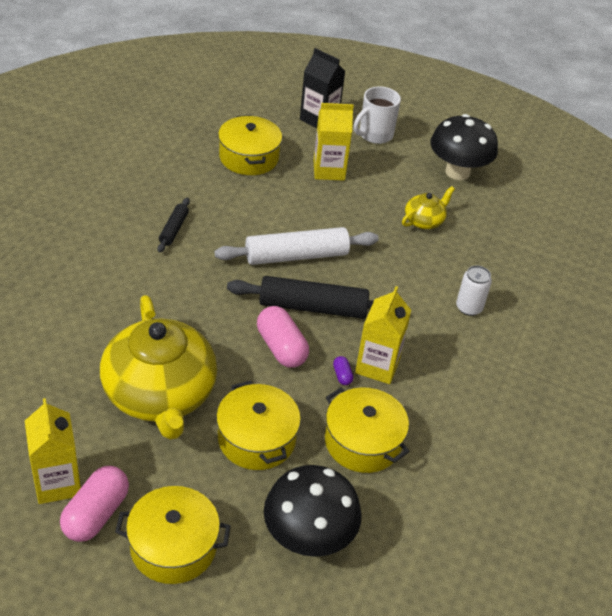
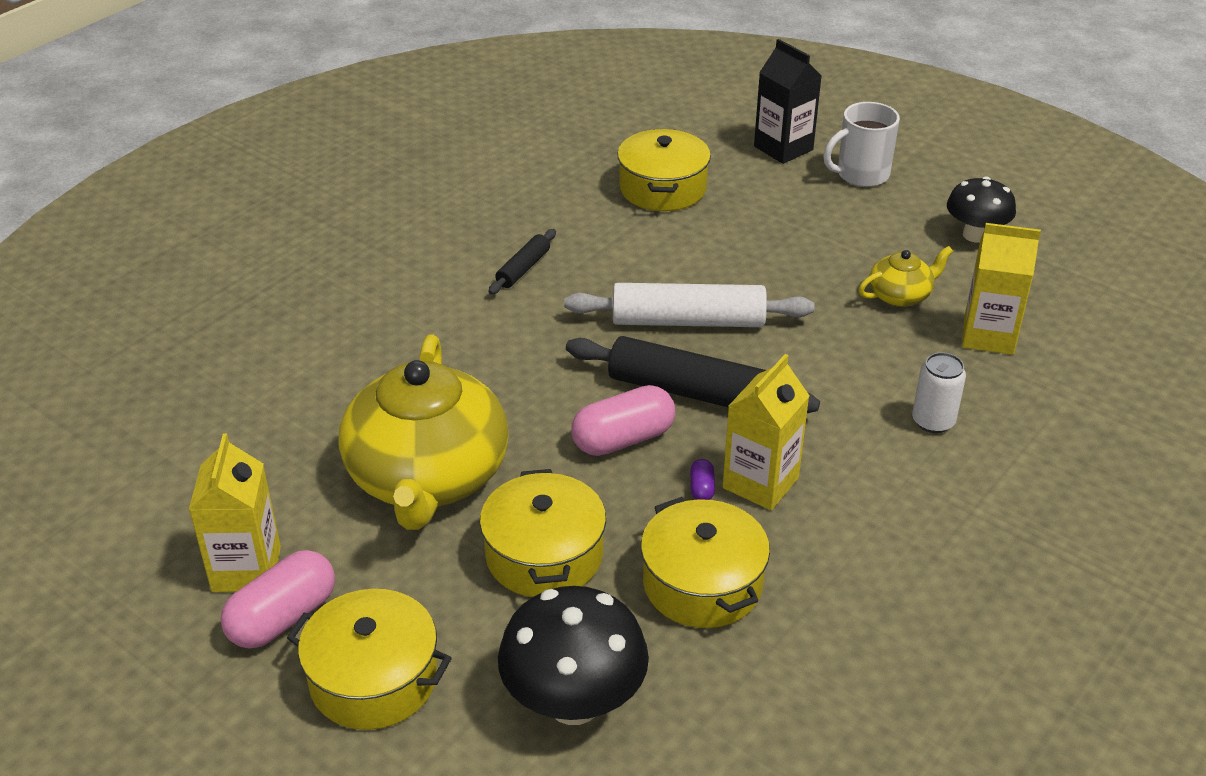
camera: 20 degrees right, 5 degrees down
pink capsule [257,306,309,368] -> pink capsule turned 75 degrees clockwise [571,385,675,456]
yellow carton [314,103,354,181] -> yellow carton moved to [962,223,1041,355]
black mushroom [430,114,498,180] -> black mushroom [947,176,1016,243], size x0.66

